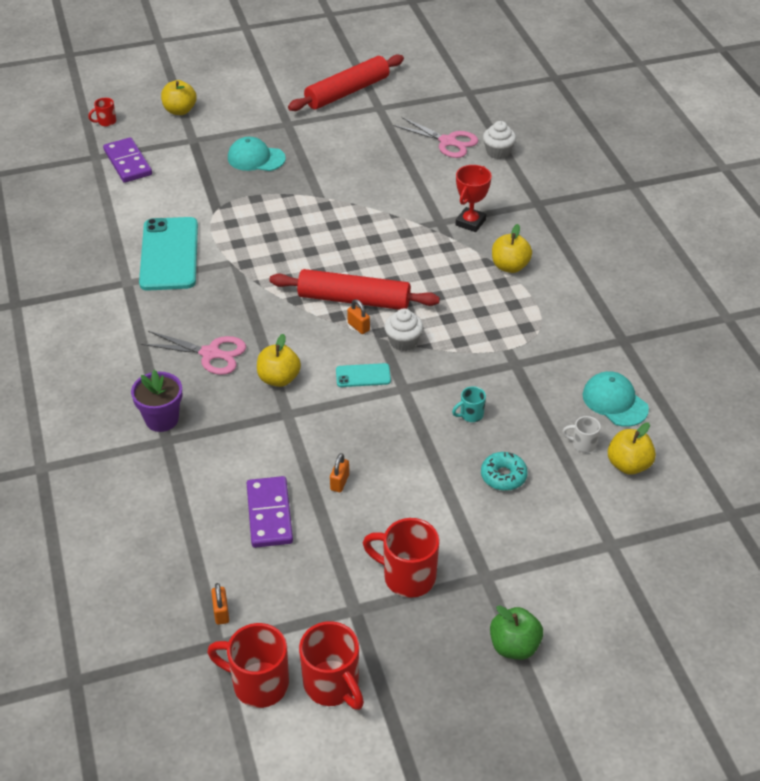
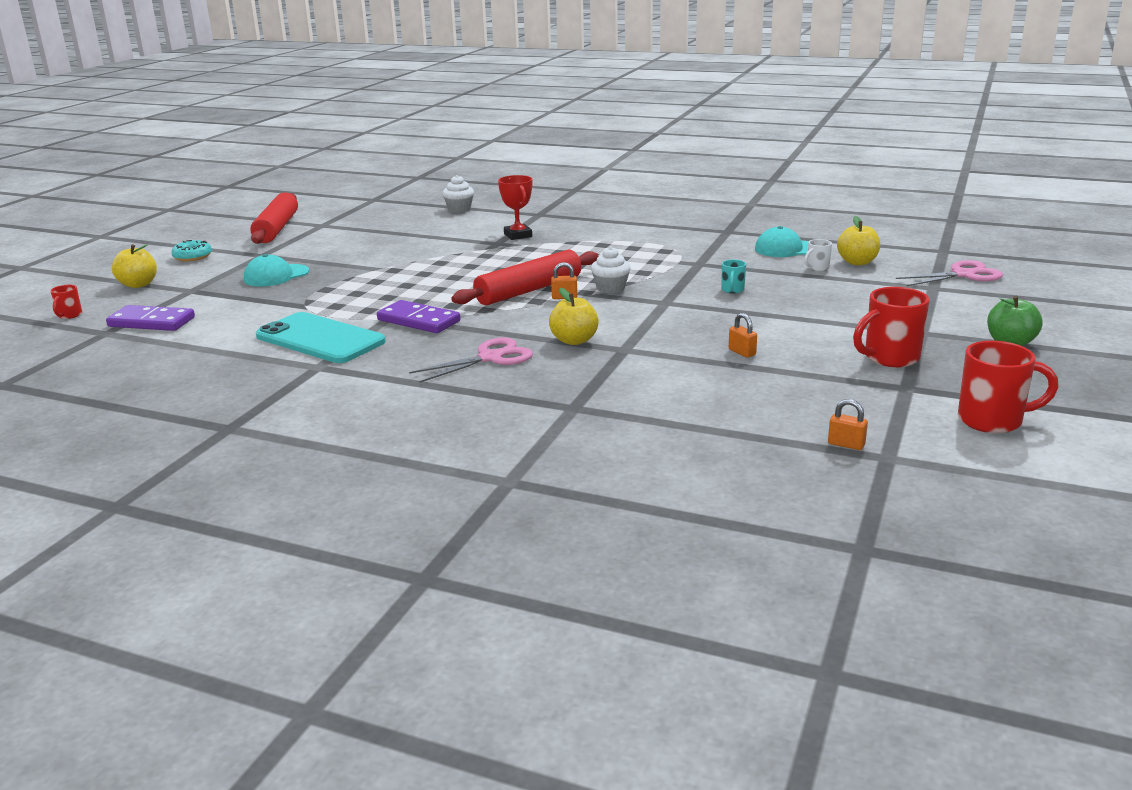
camera: 50 degrees left, 20 degrees down
purple flower pot [131,370,183,432] -> none
red mug [207,623,289,708] -> none
purple domino [247,476,293,548] -> purple domino moved to [377,300,461,333]
turquoise phone [336,363,391,387] -> none
pink scissors [393,117,478,158] -> pink scissors moved to [896,260,1003,287]
turquoise donut [481,452,528,491] -> turquoise donut moved to [171,240,212,261]
yellow apple [492,224,532,273] -> none

